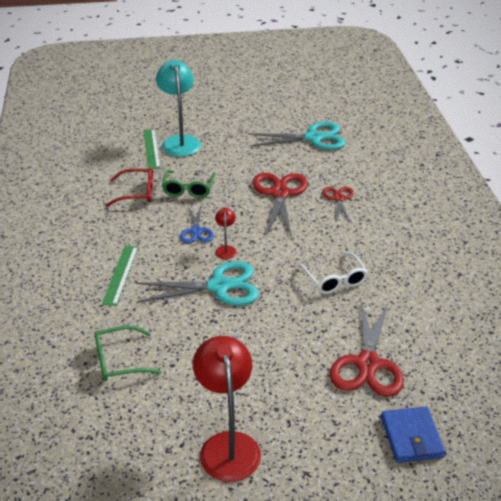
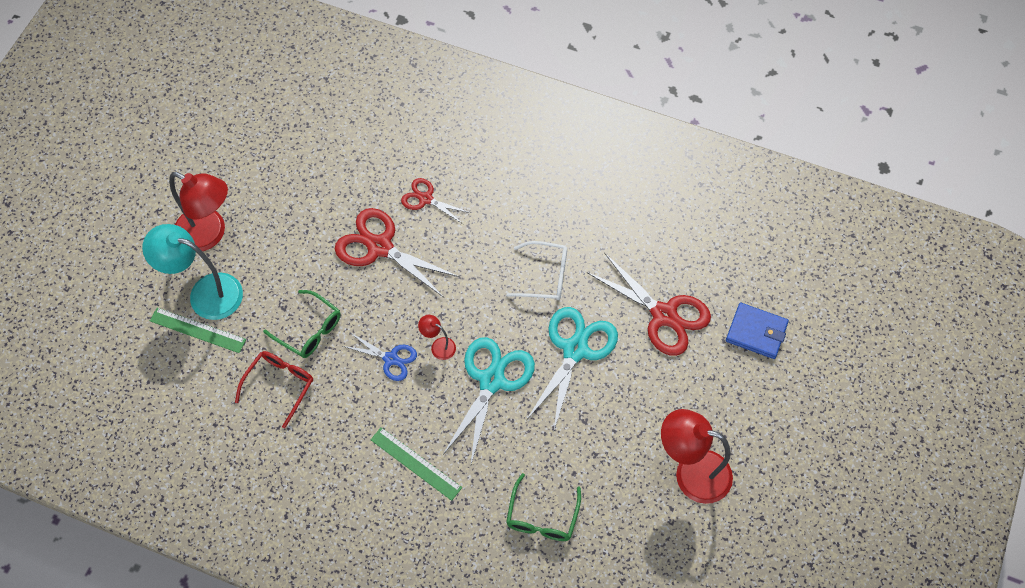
camera: 60 degrees left, 25 degrees up
turquoise scissors [248,122,346,150] -> turquoise scissors moved to [527,307,618,430]
none -> red lamp [169,172,228,251]

